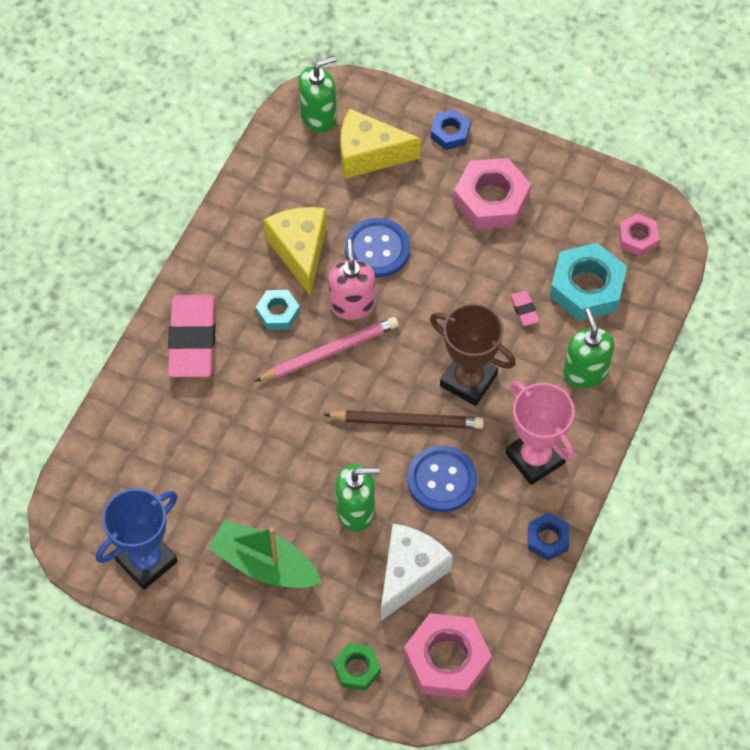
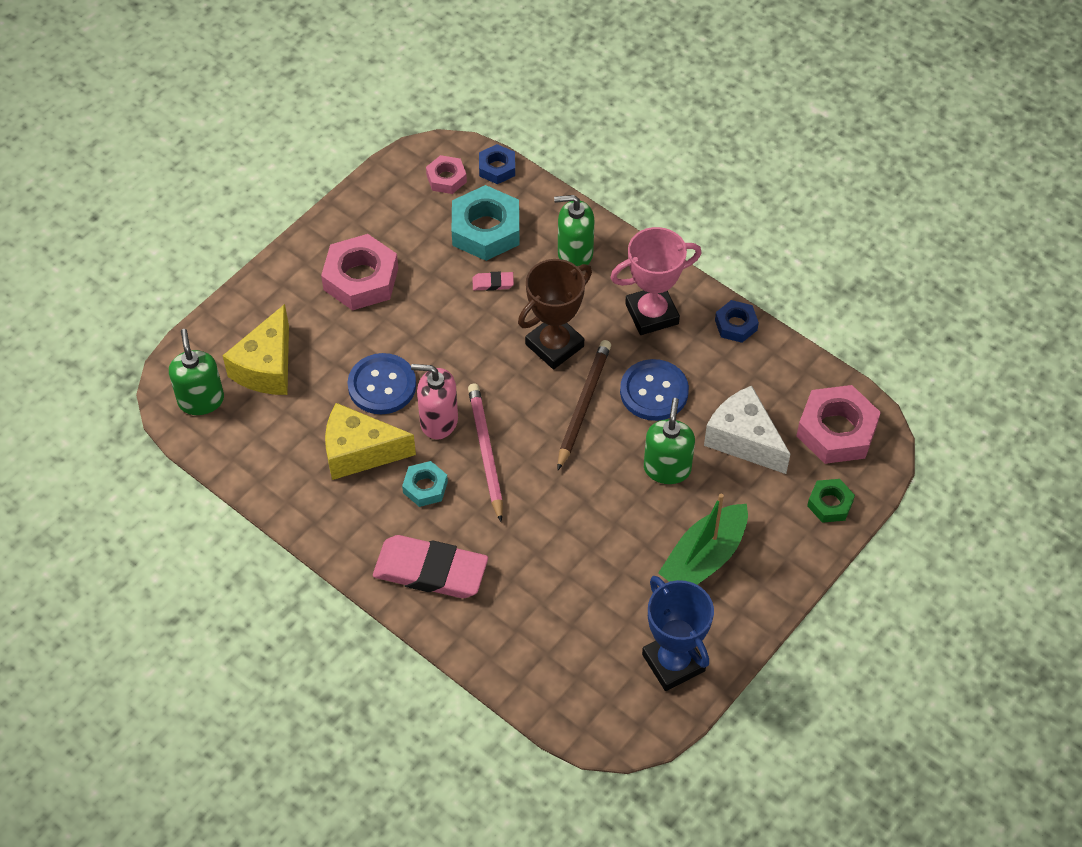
camera: 75 degrees left, 5 degrees down
blue nut [431,109,471,150] -> blue nut moved to [479,144,515,184]

